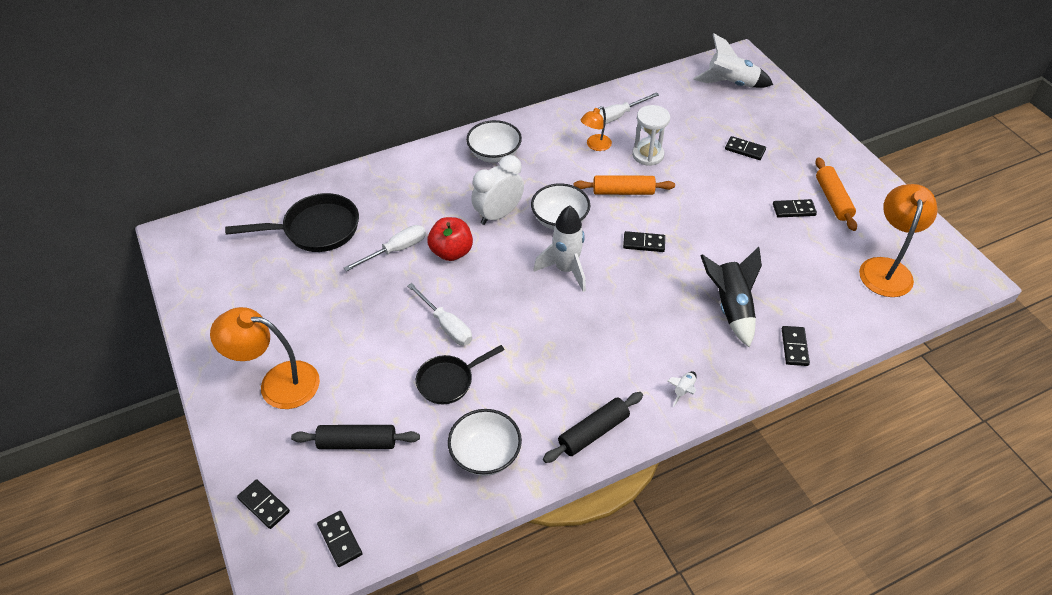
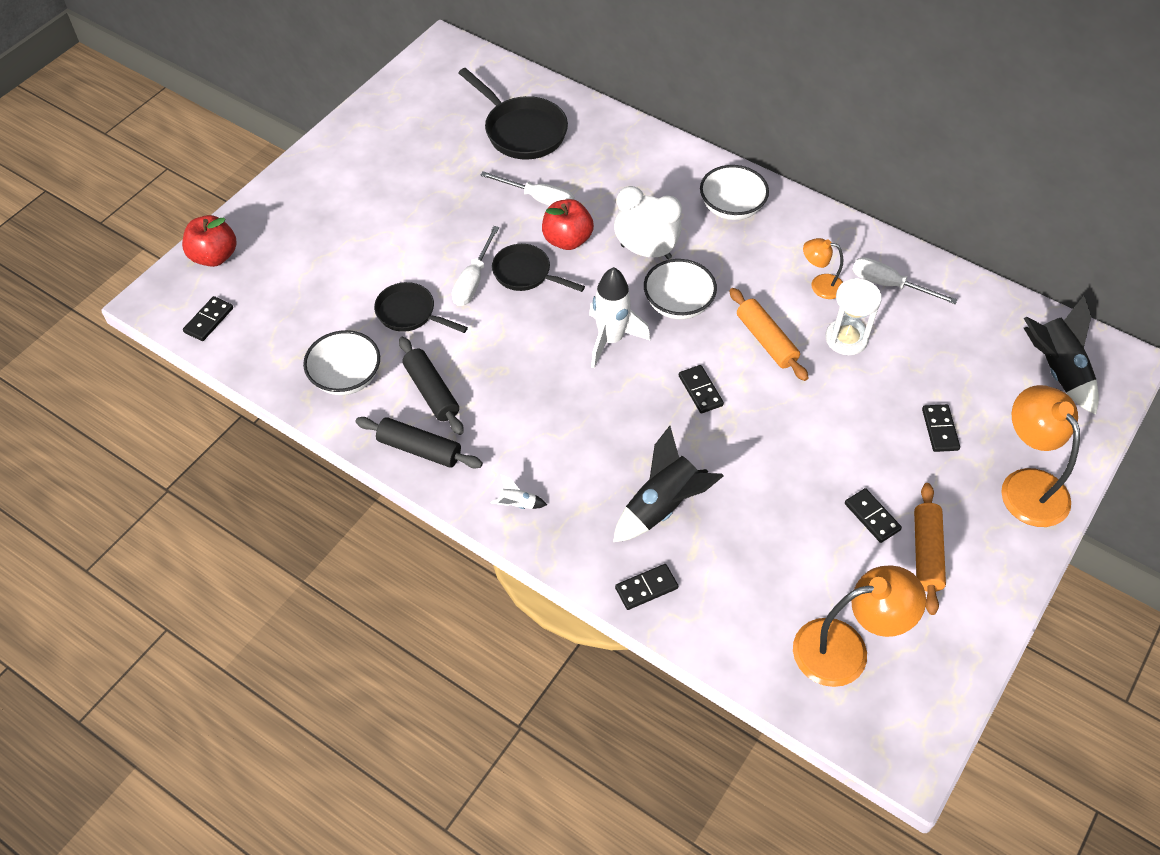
camera: 60 degrees right, 5 degrees up
orange lamp [210,307,320,409] -> orange lamp moved to [1001,385,1080,527]
black domino [237,479,290,529] -> red apple [182,215,236,267]
black rolling pin [291,425,420,449] -> black rolling pin moved to [399,337,464,435]
white rocket [693,33,773,88] -> black rocket [1024,296,1099,415]
orange rolling pin [815,157,857,231] -> orange rolling pin turned 45 degrees counterclockwise [914,483,946,615]
none -> black pan [492,244,585,292]

